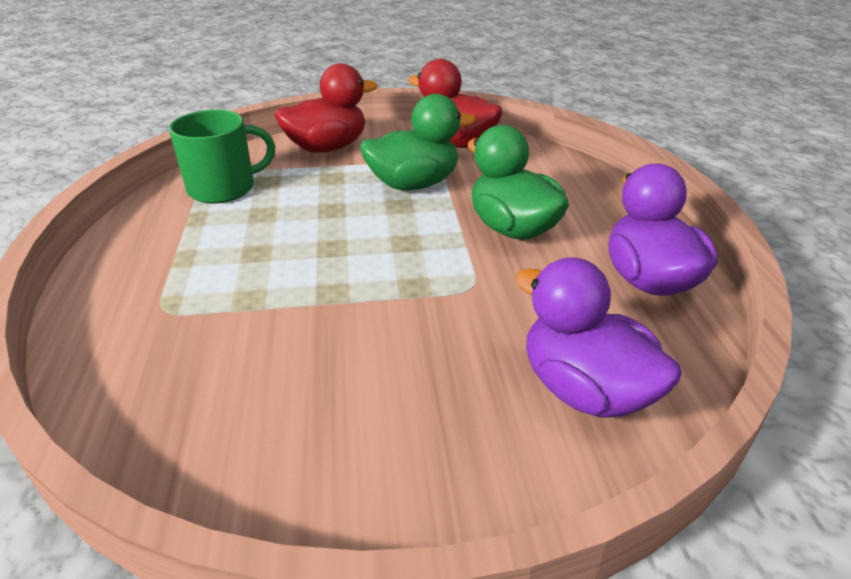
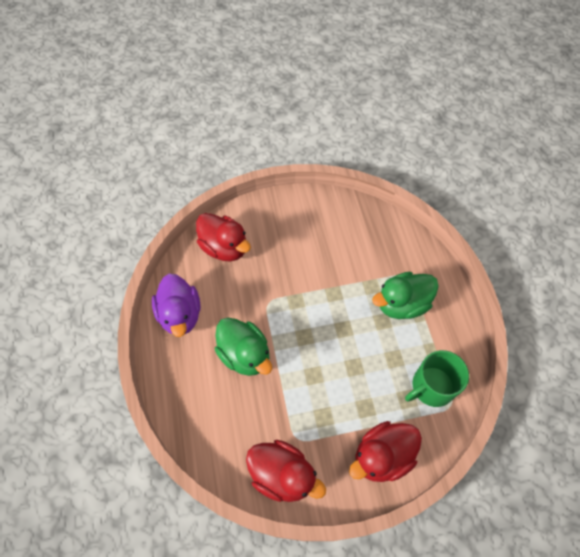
camera: 175 degrees right, 25 degrees up
green duck [360,94,476,190] -> green duck moved to [372,272,439,319]
purple duck [515,257,682,418] -> red duck [196,213,251,262]

